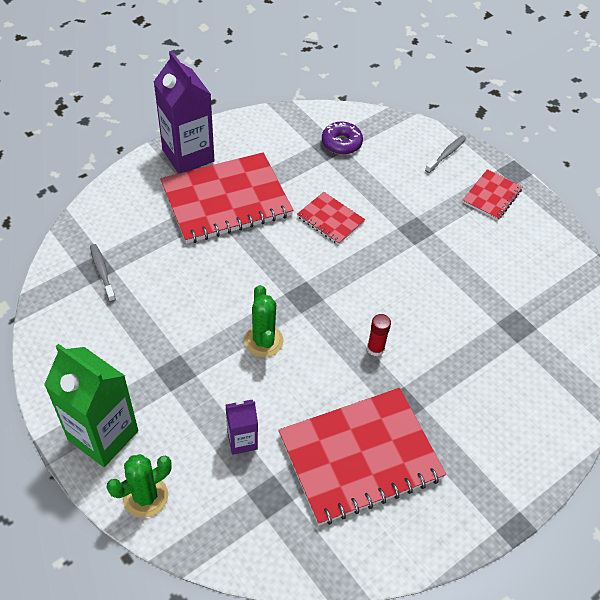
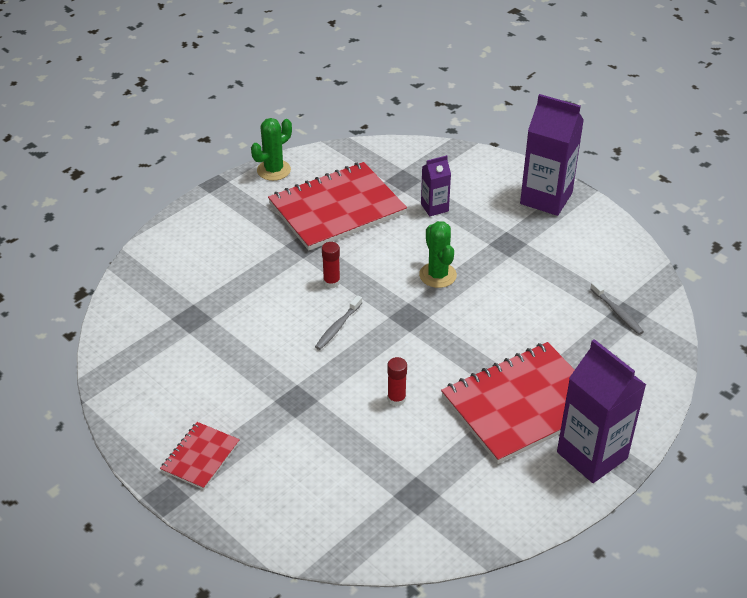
camera: 175 degrees right, 10 degrees down
green carton [44,344,138,467] -> purple carton [520,94,584,216]
green cactus [106,454,172,518] -> green cactus moved to [251,118,292,181]
red notebook [297,192,365,245] -> red glue stick [387,357,407,406]
purple donut [322,122,363,155] -> none
grey toothbrush [425,135,466,173] -> grey toothbrush moved to [315,295,362,350]

